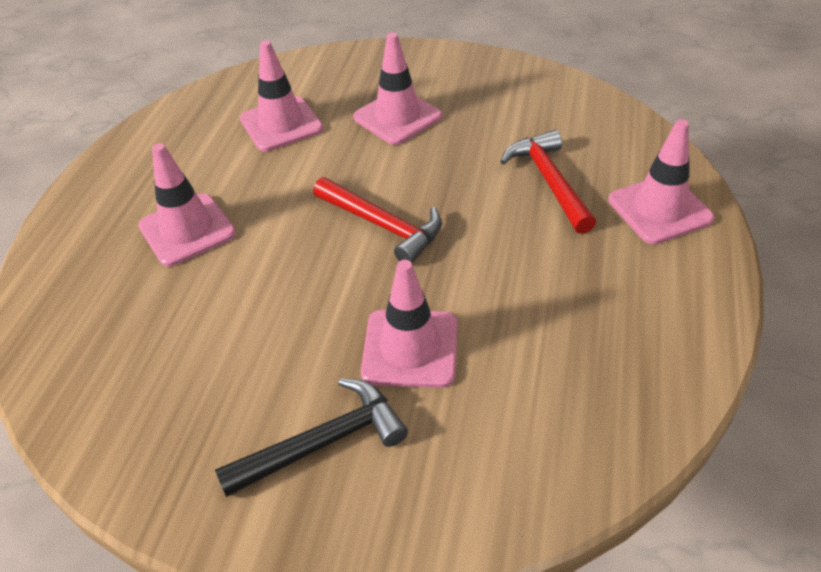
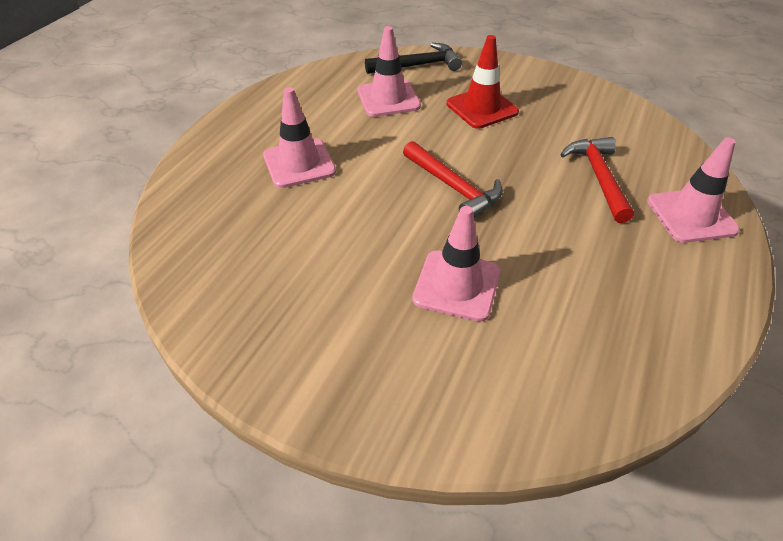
camera: 10 degrees right, 0 degrees up
black hammer [215,378,408,497] -> black hammer moved to [365,43,462,74]
pink traffic cone [353,32,442,145] -> red traffic cone [447,35,519,129]

